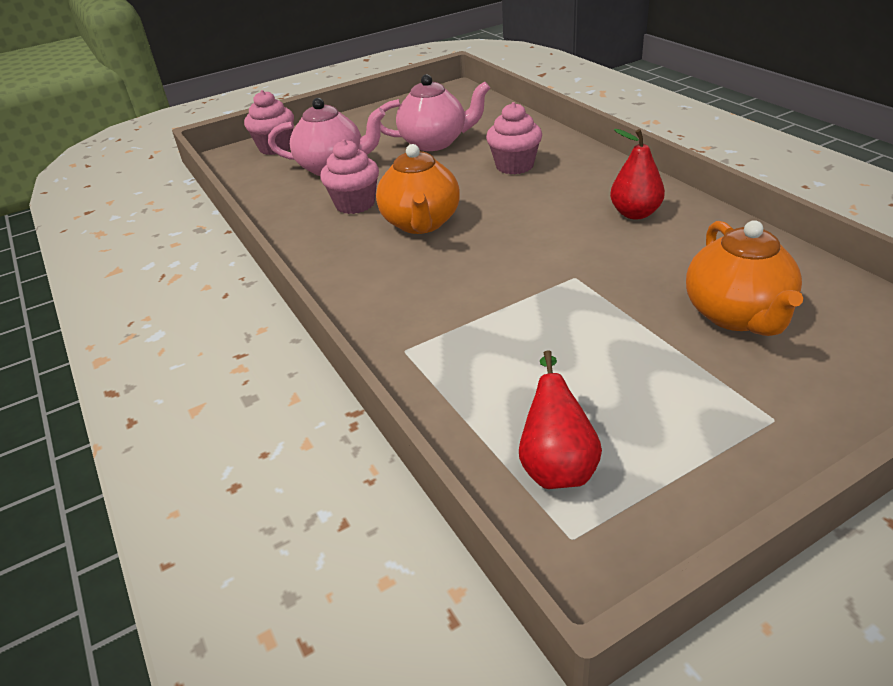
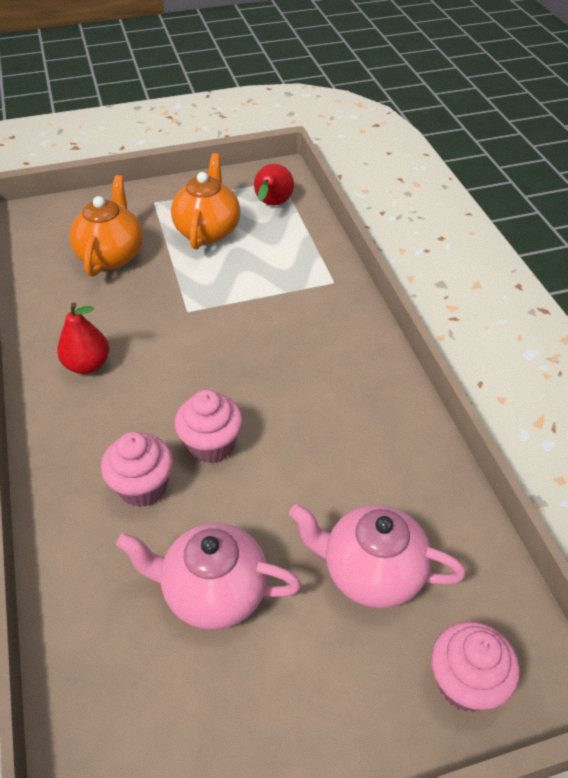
camera: 170 degrees left, 10 degrees up
pink cupcake [320,139,379,214] -> pink cupcake moved to [175,390,243,463]
orange teapot [376,144,460,234] -> orange teapot moved to [171,153,240,249]

